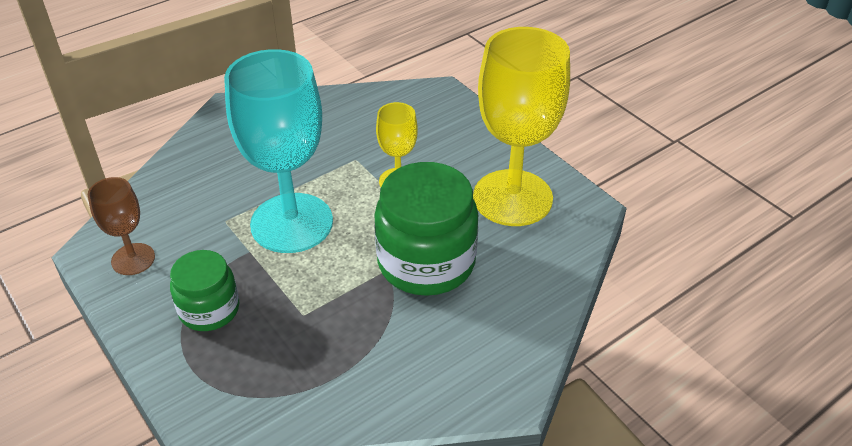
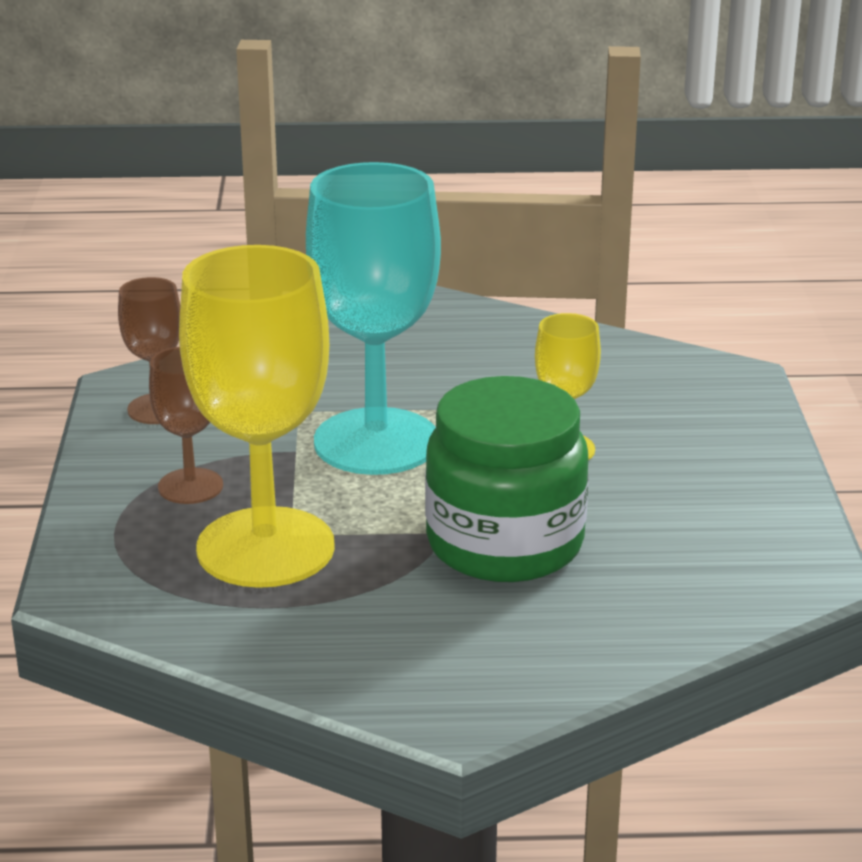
camera: 35 degrees right, 15 degrees down
green jar [170,250,239,331] -> brown goblet [149,347,223,504]
yellow goblet [473,27,570,226] -> yellow goblet moved to [179,245,335,588]

